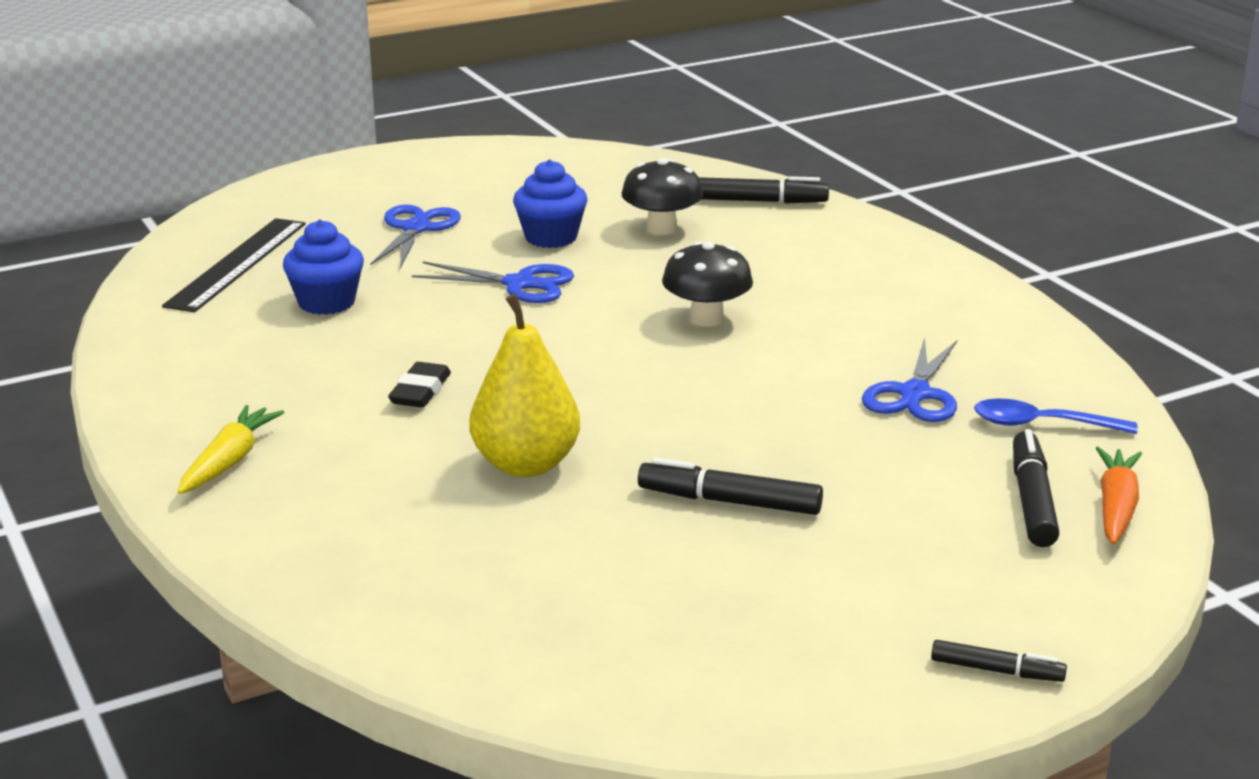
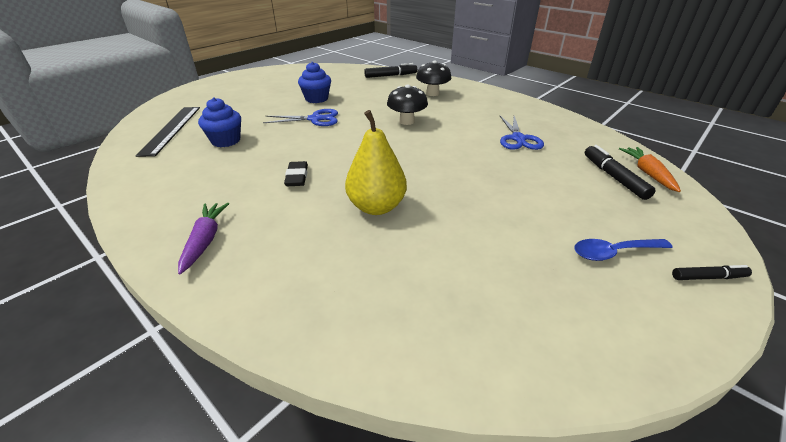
camera: 20 degrees left, 10 degrees up
yellow carrot [178,405,285,494] -> purple carrot [178,203,229,275]
blue scissors [370,205,461,268] -> none
black mushroom [621,158,703,235] -> black mushroom moved to [416,60,452,96]
black marker [638,458,823,515] -> none
blue spoon [974,399,1138,434] -> blue spoon moved to [574,239,673,261]

